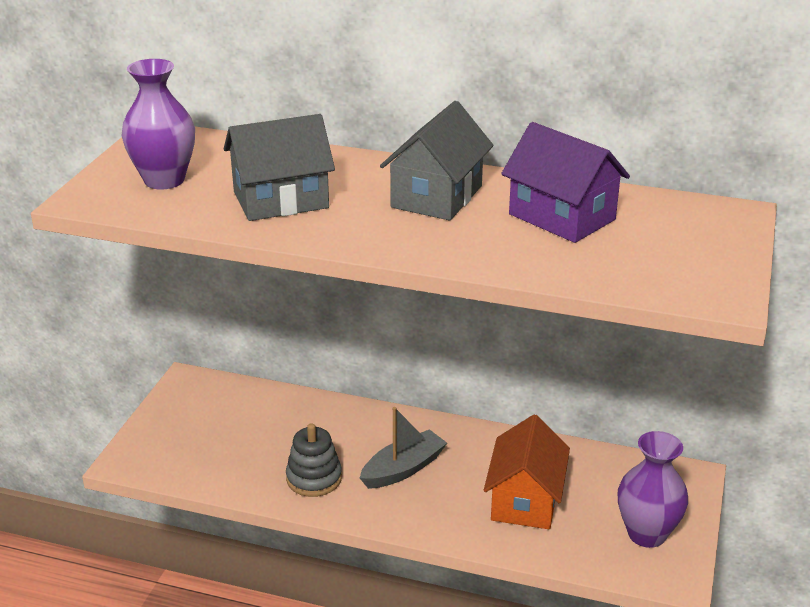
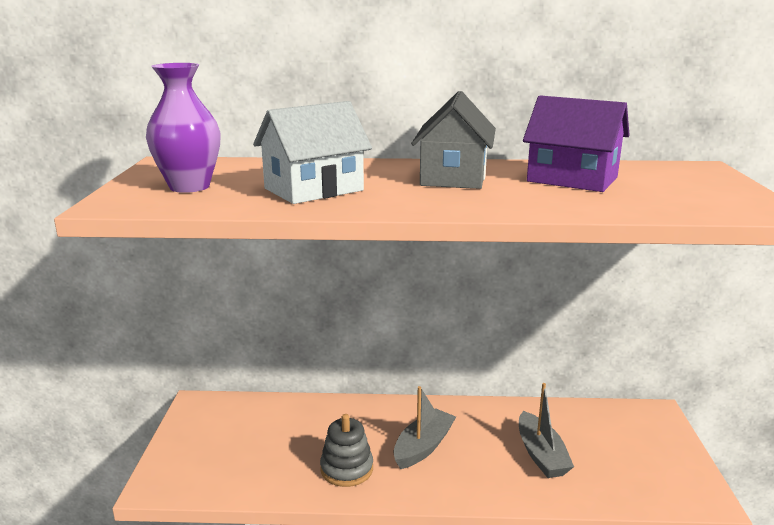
camera: 15 degrees left, 10 degrees down
grey house [224,114,335,221] -> white house [253,101,372,204]
orange house [484,415,570,529] -> grey boat [519,383,574,478]
purple vase [618,431,688,548] -> none

